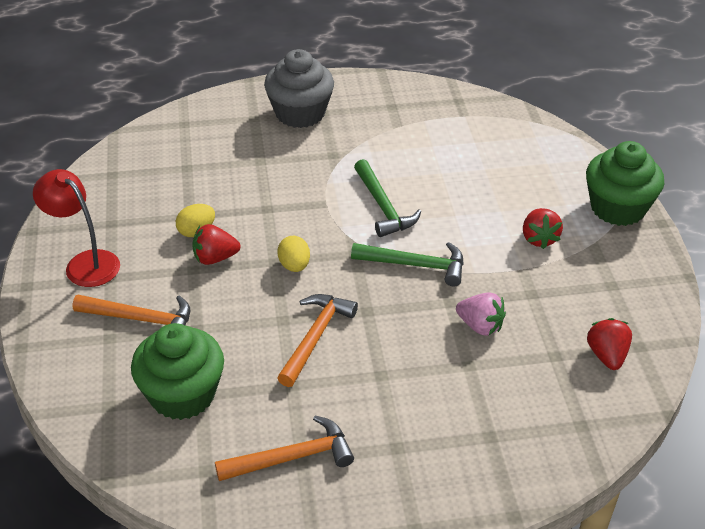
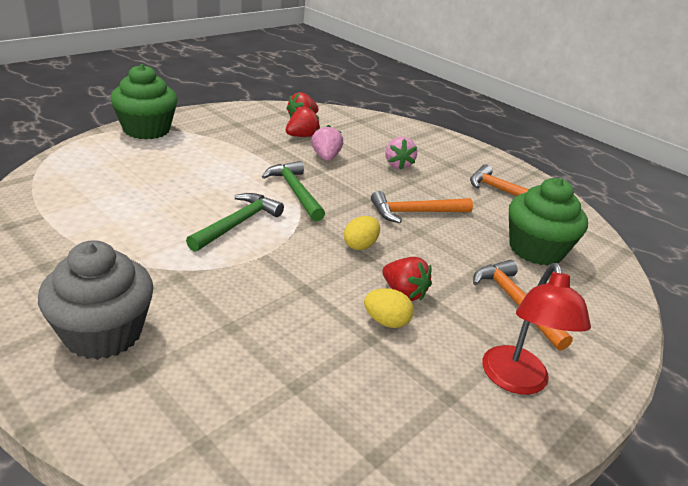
camera: 130 degrees left, 10 degrees down
red strawberry [523,208,563,249] -> red strawberry moved to [286,106,320,137]
none -> pink strawberry [385,137,417,170]

